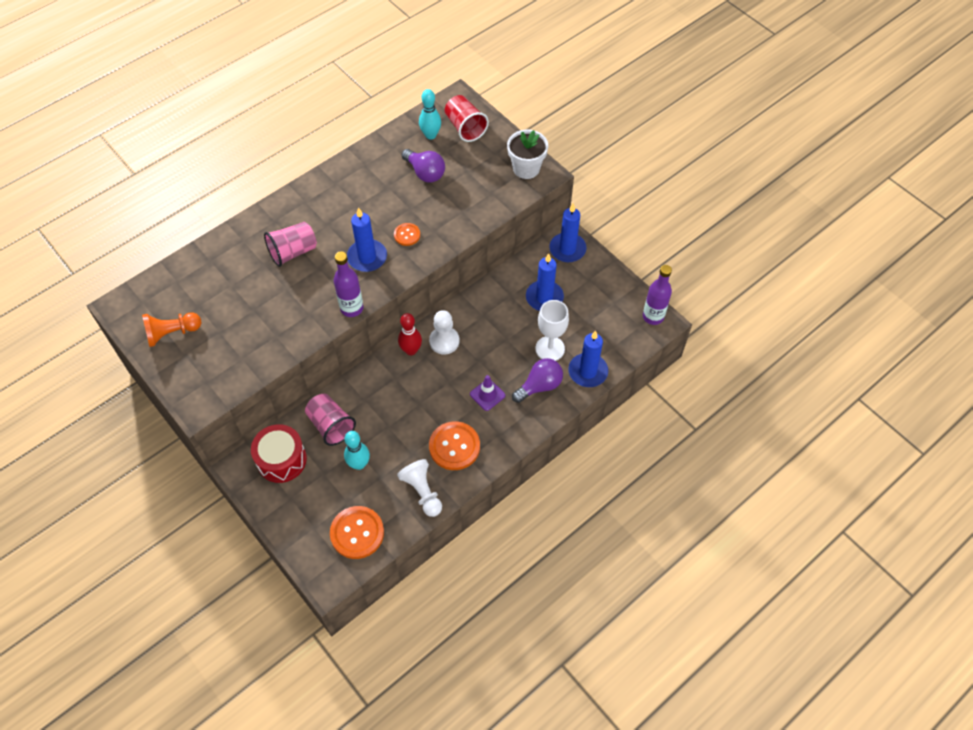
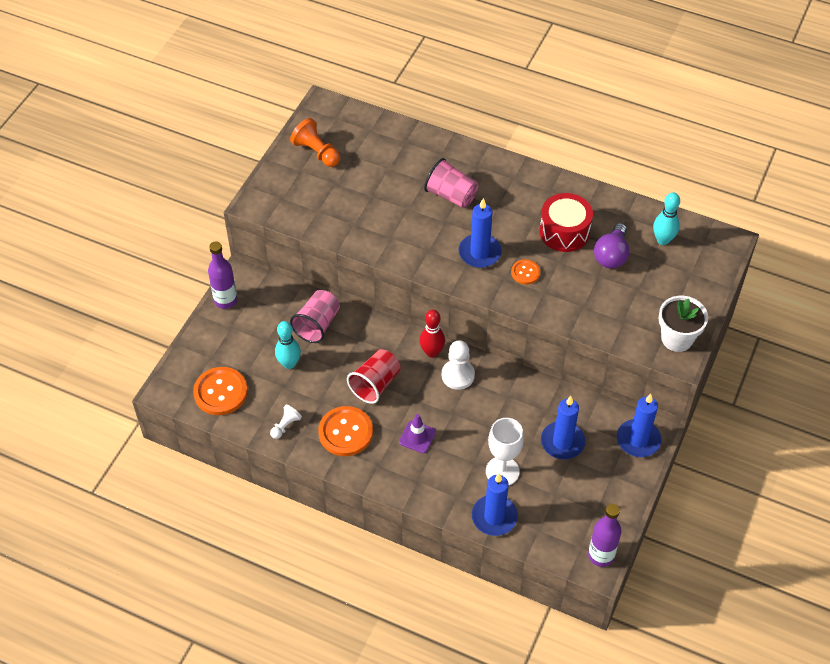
camera: 65 degrees right, 5 degrees down
red drum [251,424,307,483] -> red drum moved to [539,193,593,252]
purple bottle [334,251,364,317] -> purple bottle moved to [208,241,237,309]
white pawn [397,459,442,517] -> white pawn [270,405,302,439], size x0.61
red cup [445,95,489,142] -> red cup moved to [347,349,401,404]
purple light bulb [512,358,563,403] -> none

